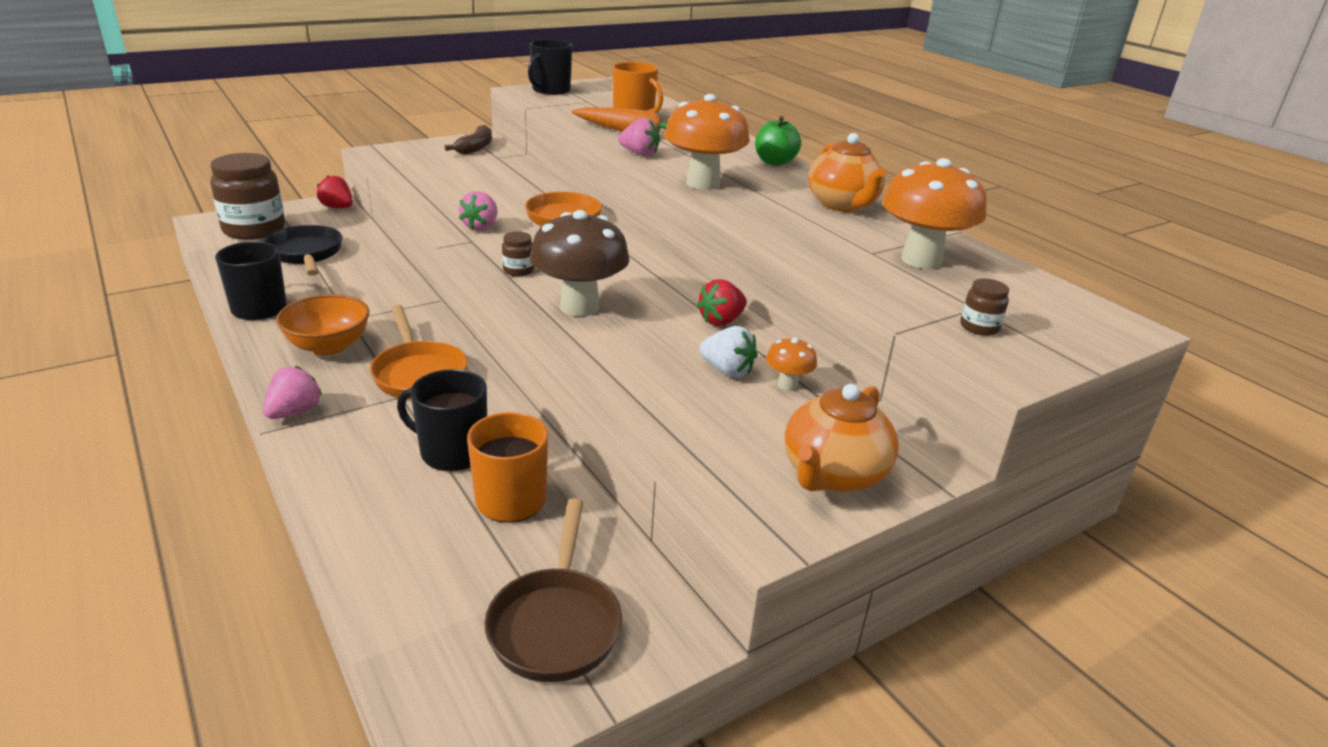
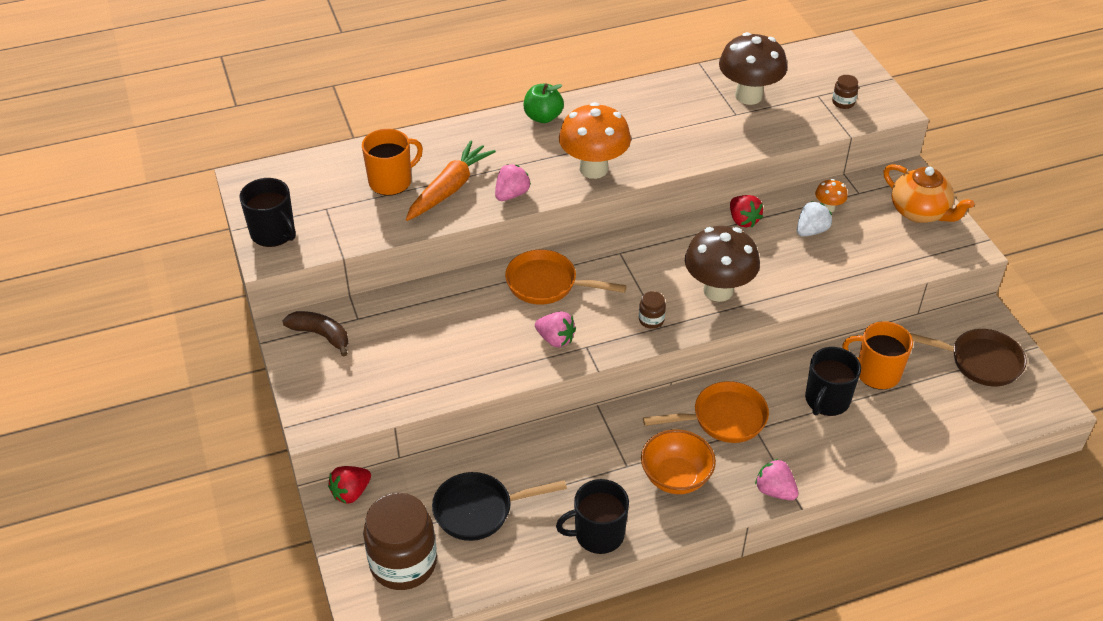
camera: 75 degrees left, 15 degrees up
orange teapot [808,133,886,212] -> none
orange mushroom [882,158,987,269] -> brown mushroom [719,32,787,105]

